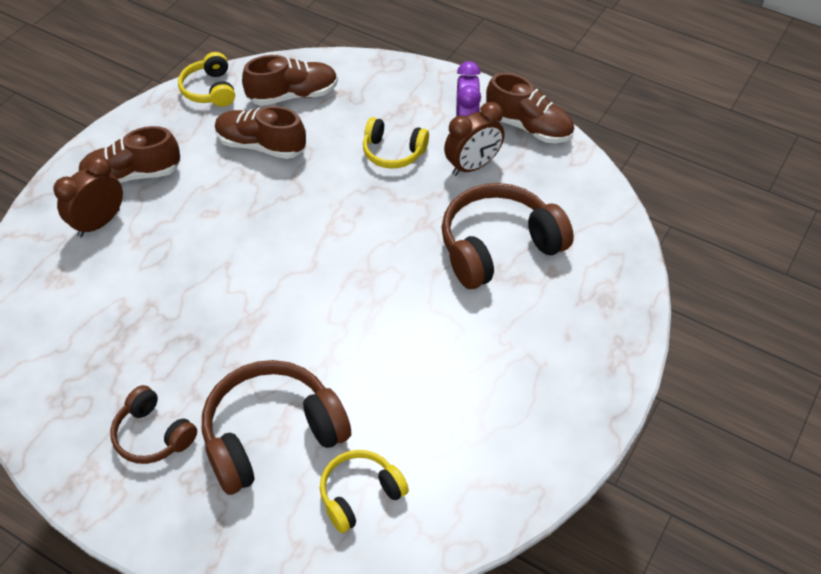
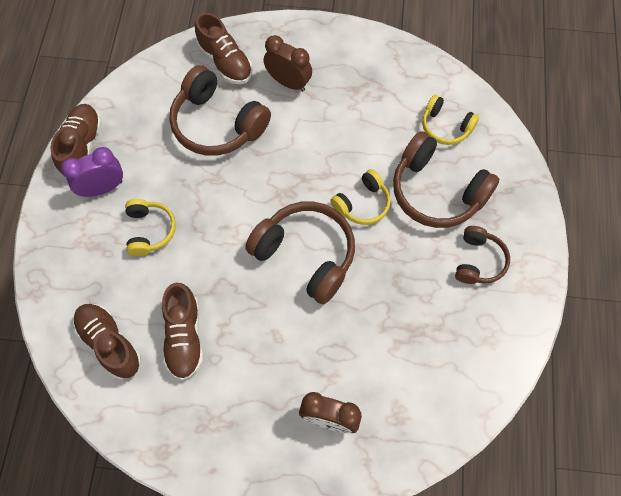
camera: 115 degrees left, 15 degrees up
brown shoe [78,126,180,183] -> brown shoe moved to [195,12,253,84]
yellow headphones [178,52,235,107] -> yellow headphones moved to [330,169,391,225]
brown clock [444,102,504,176] -> brown clock moved to [264,35,312,92]
none -> brown headphones [245,201,355,304]

